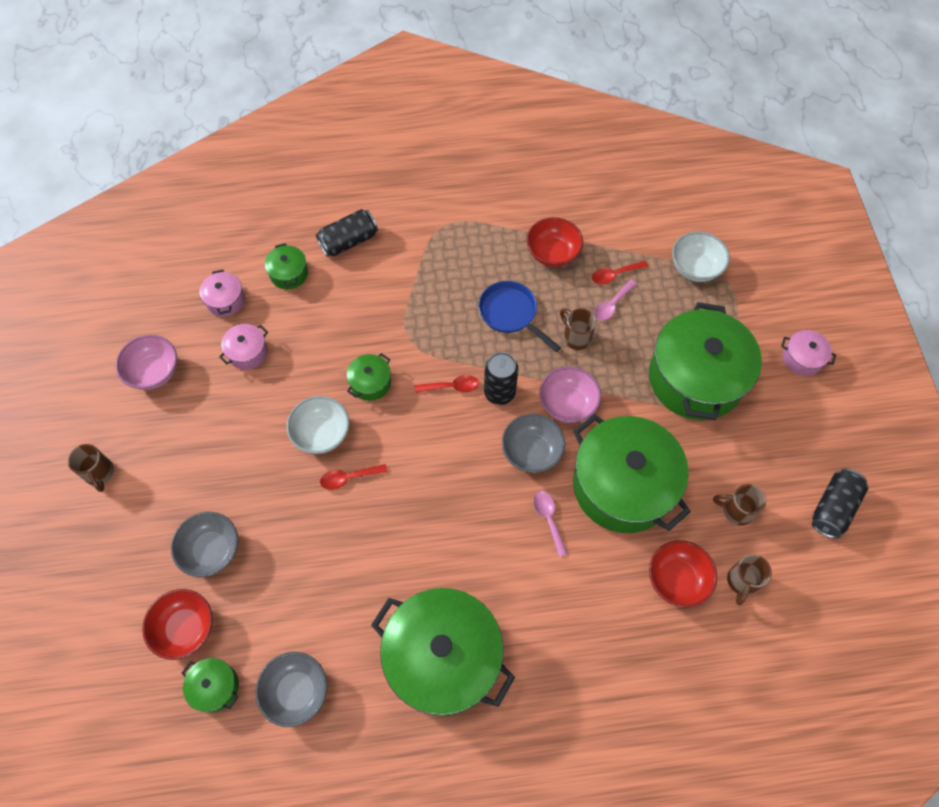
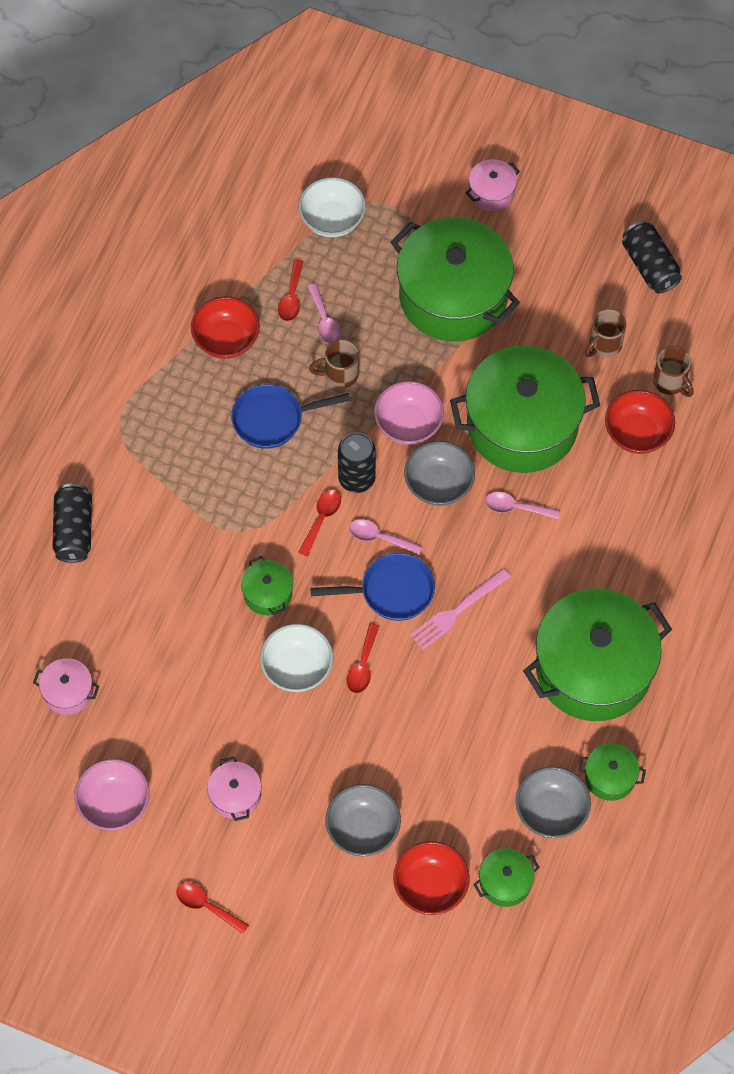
camera: 60 degrees left, 0 degrees up
brown mug [68,444,114,492] -> red spoon [176,882,249,934]
pink pot [219,324,268,370] -> pink pot moved to [207,757,262,821]
green pot [265,243,308,289] -> green pot moved to [578,743,646,801]
none -> blue pan [310,553,435,621]
none -> pink spoon [349,519,423,555]
none -> pink fork [410,568,511,650]

